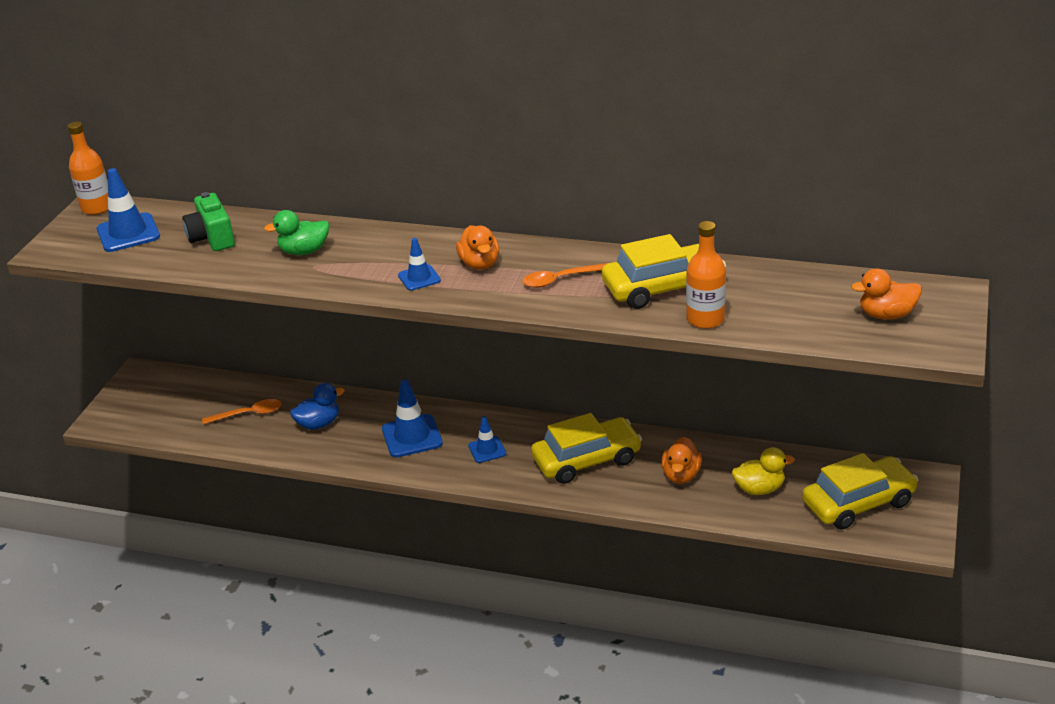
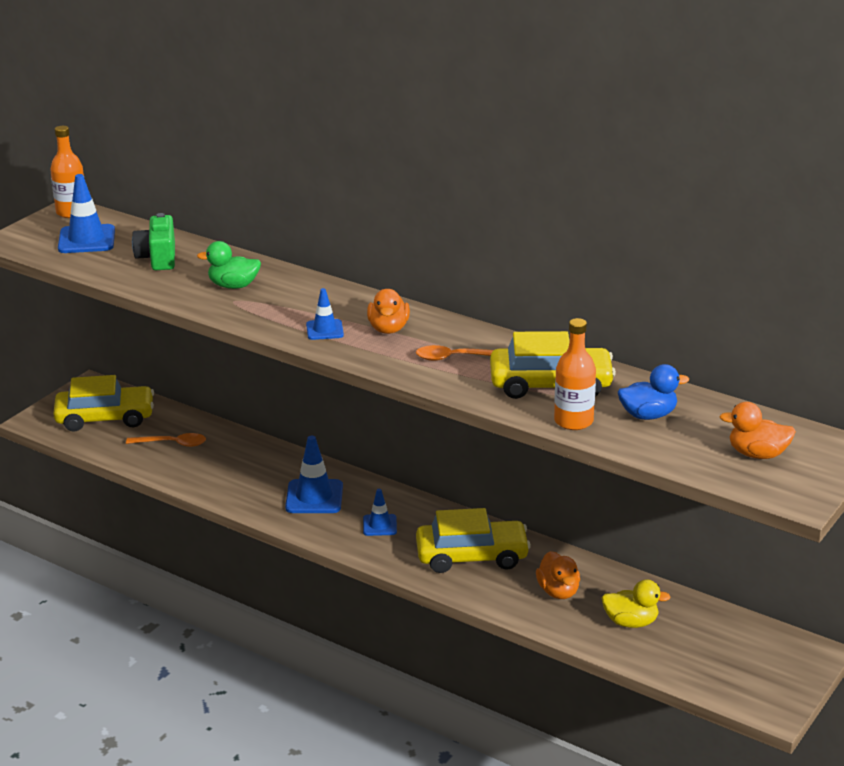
camera: 15 degrees right, 5 degrees down
blue duck [290,383,344,430] -> blue duck moved to [618,364,689,420]
orange duck [661,437,702,484] -> orange duck turned 45 degrees counterclockwise [536,551,580,599]
yellow car [802,453,918,530] -> yellow car moved to [53,375,154,432]

